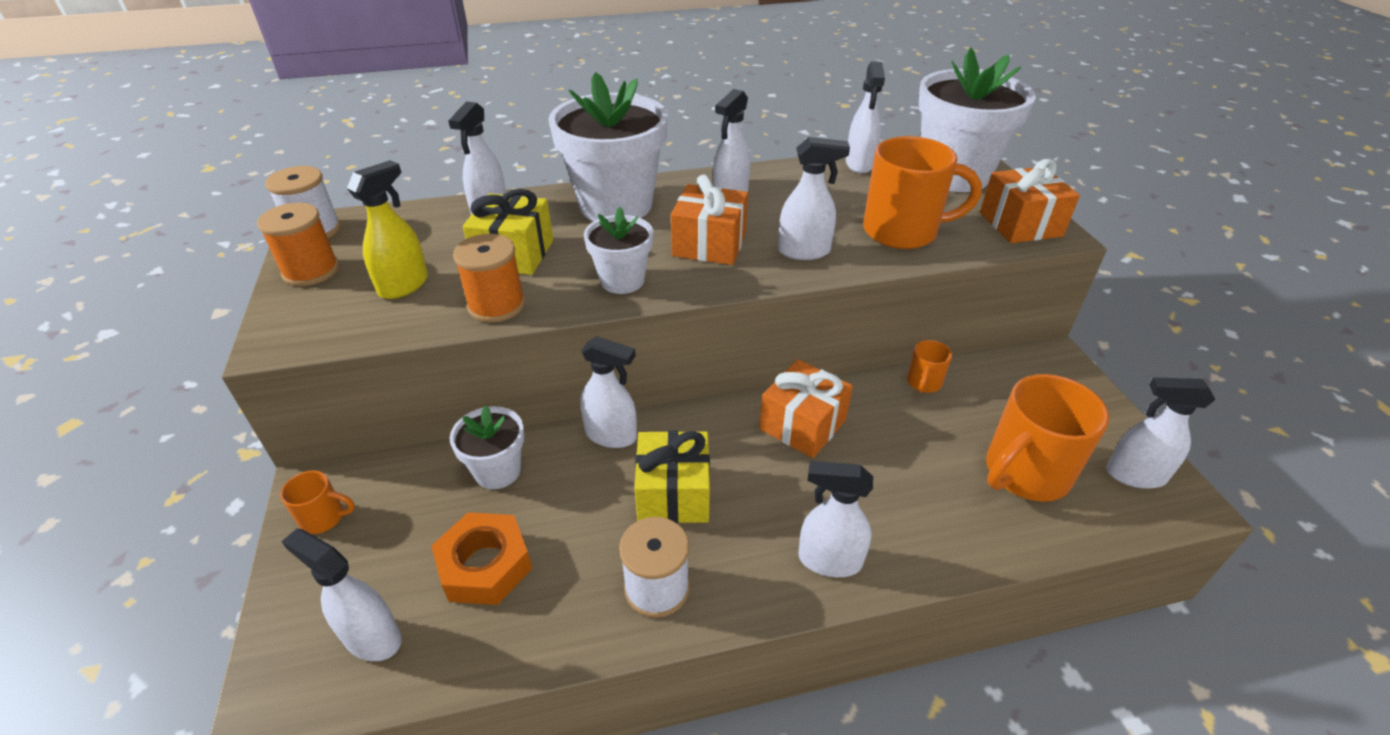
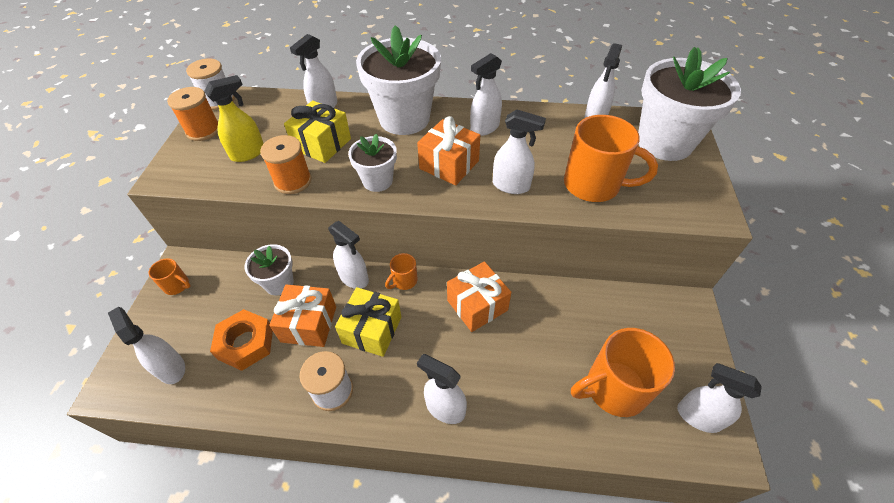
camera: 20 degrees right, 10 degrees up
orange mug [907,340,952,393] -> orange mug moved to [385,253,418,290]
orange gift [980,159,1080,243] -> orange gift moved to [269,284,336,347]

